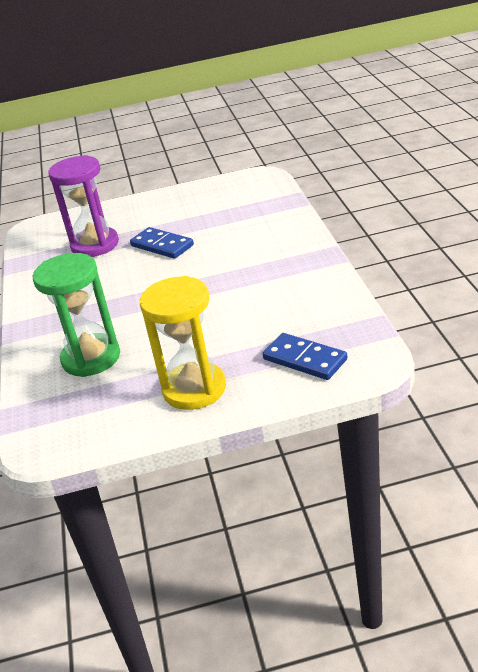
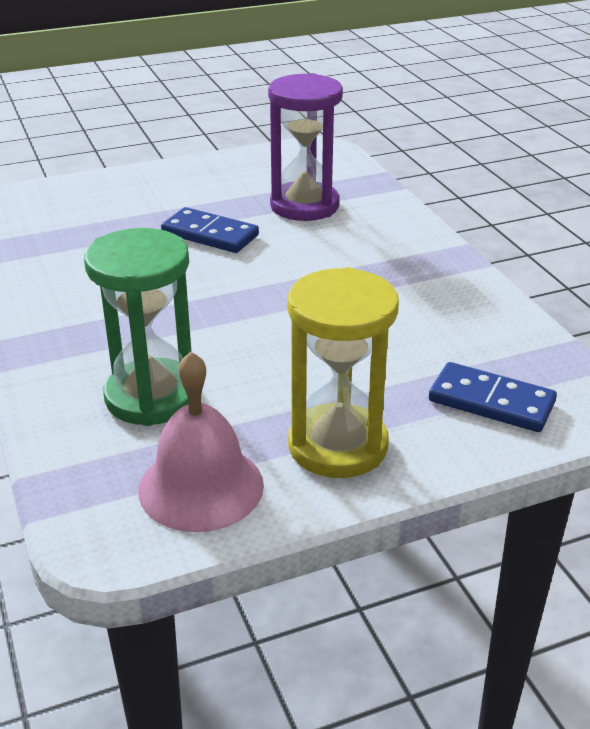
camera: 15 degrees left, 0 degrees up
purple hourglass [48,155,119,257] -> purple hourglass moved to [268,73,343,221]
none -> pink bell [138,351,264,532]

